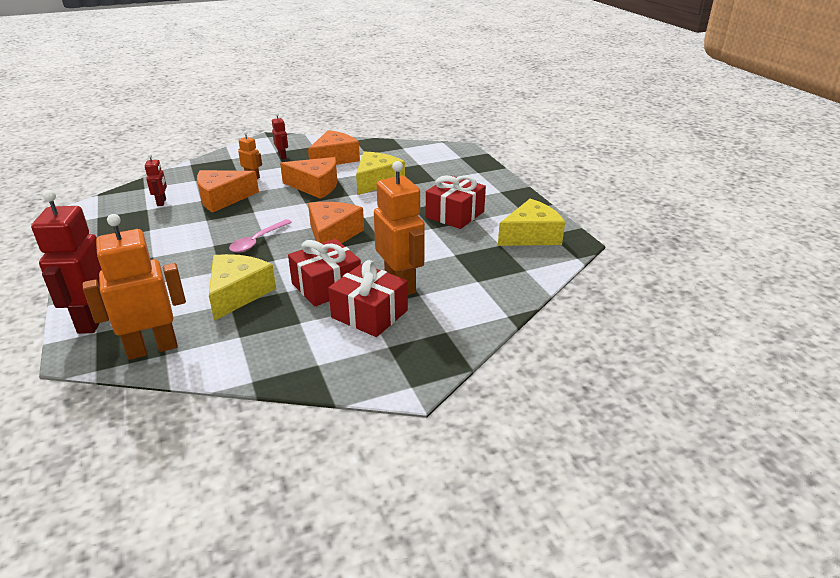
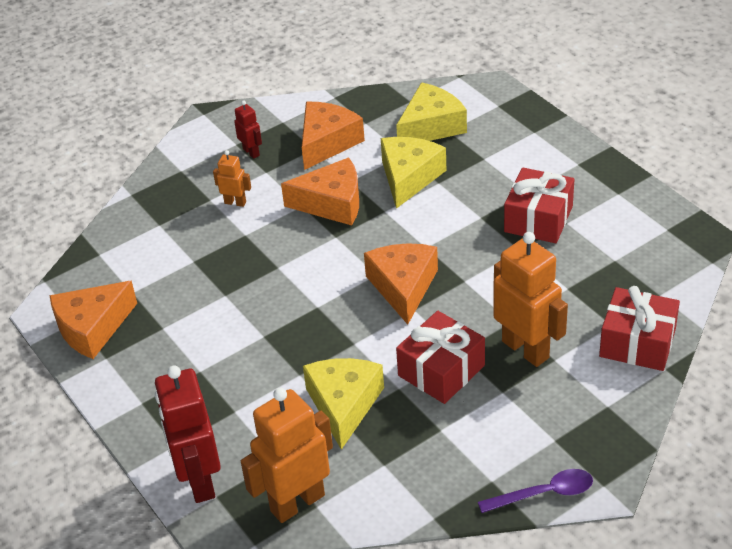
camera: 10 degrees left, 10 degrees up
red robot [145,154,167,206] -> none
orange cheese [197,170,259,212] -> orange cheese moved to [49,281,137,359]
pink spoon [229,219,292,253] -> none
red gift [328,260,408,337] -> red gift moved to [599,286,680,371]
yellow cheese [498,199,565,246] -> yellow cheese moved to [396,82,467,141]
none -> purple spoon [478,469,593,513]

